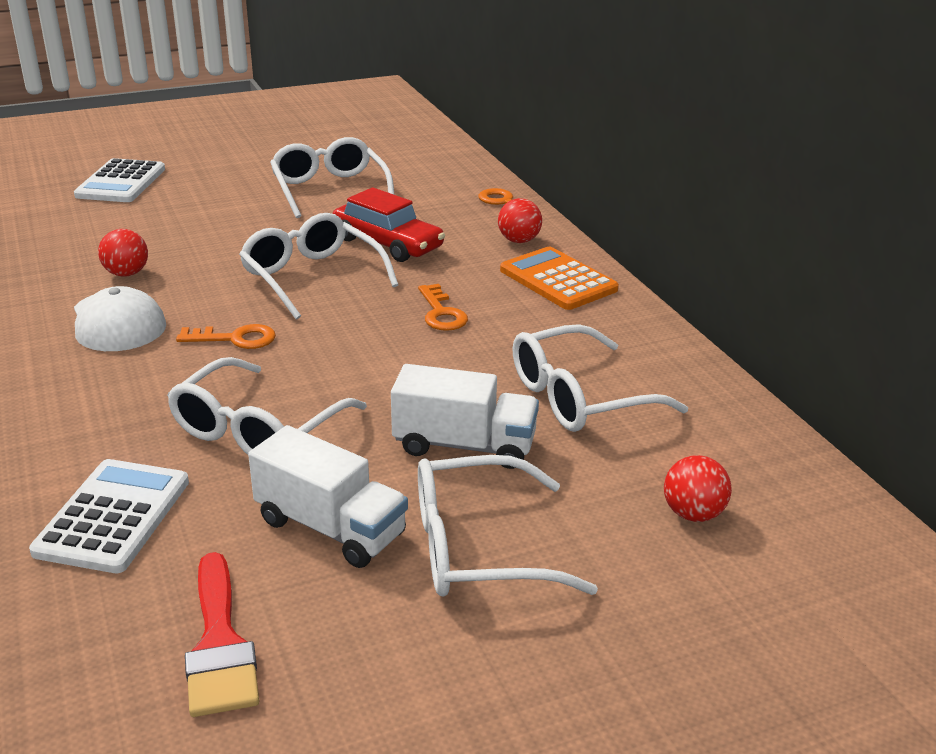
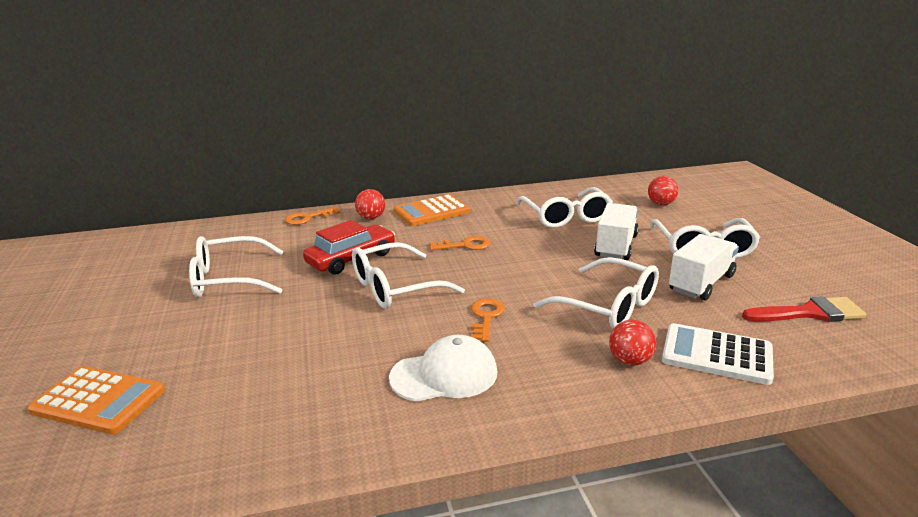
camera: 80 degrees left, 5 degrees down
white calculator [74,158,165,202] -> orange calculator [27,366,165,435]
red ball [98,229,148,277] -> red ball moved to [609,320,656,366]

